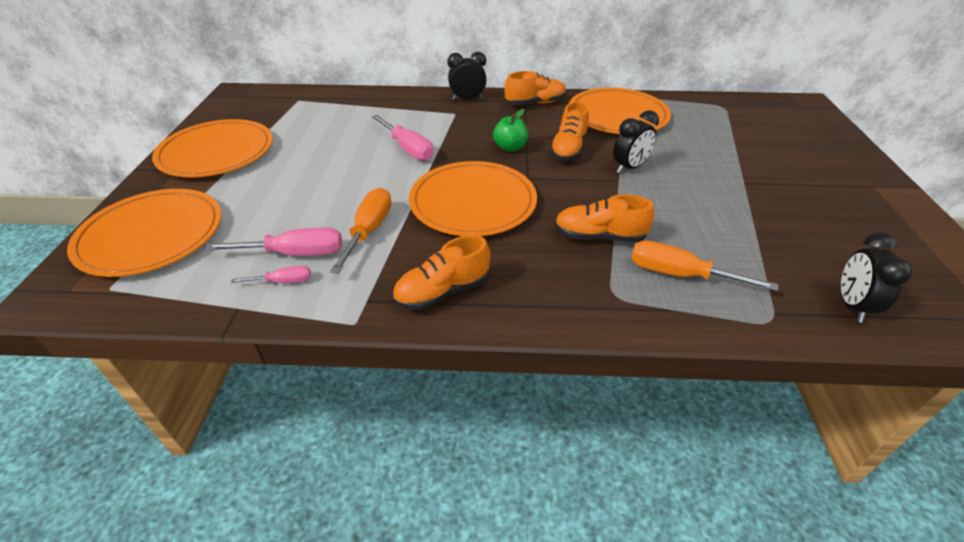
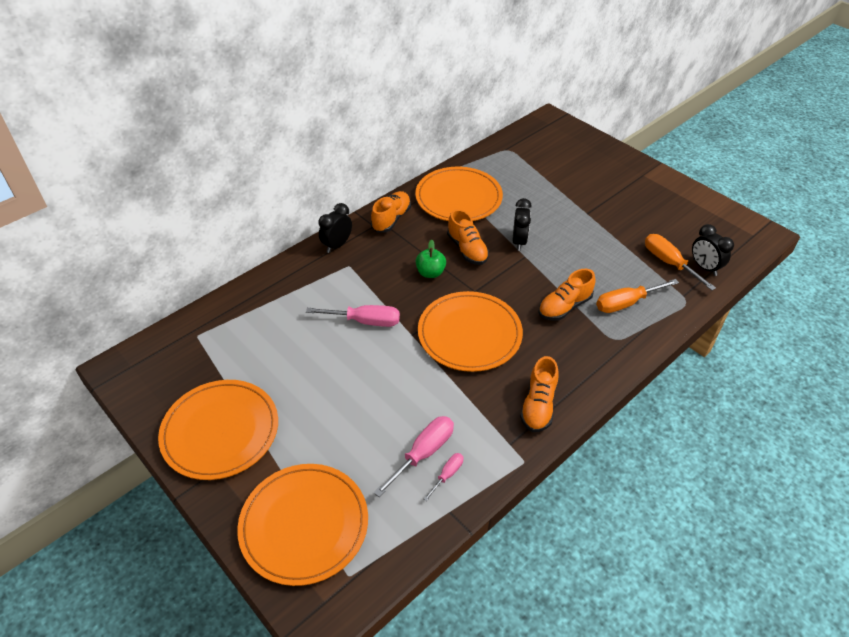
camera: 45 degrees left, 5 degrees up
orange screwdriver [330,188,391,274] -> orange screwdriver moved to [645,234,716,290]

